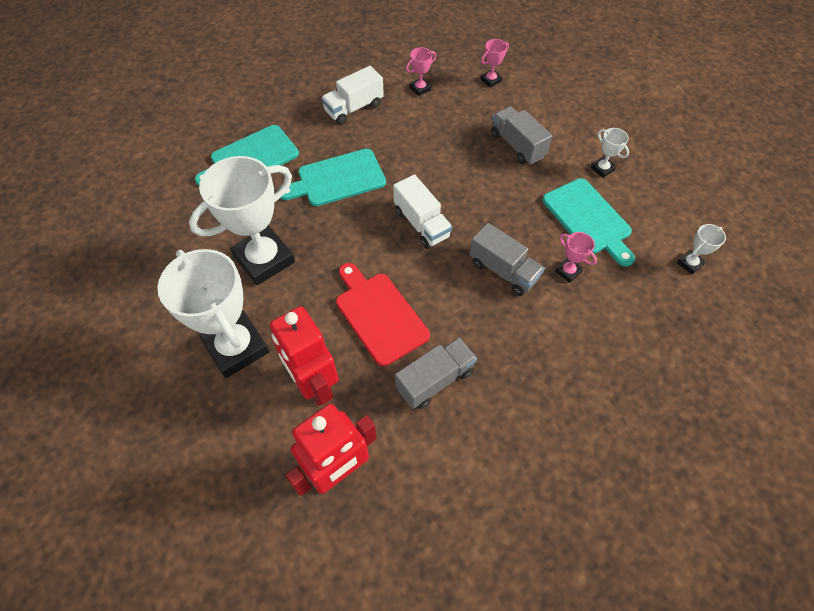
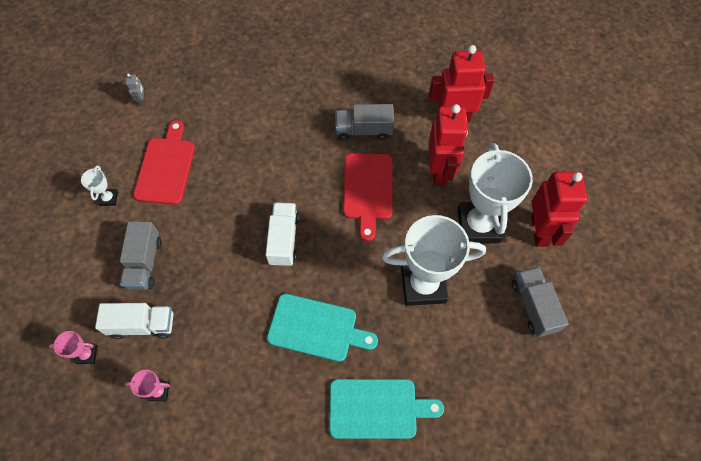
camera: 145 degrees left, 5 degrees up
white truck [321,66,384,124] -> white truck moved to [95,303,174,339]
grey truck [469,223,545,296] -> grey truck moved to [512,267,569,337]
turquoise cutting board [542,178,635,267] -> red cutting board [133,120,195,205]
pink trophy [555,232,597,283] -> none
white trophy [677,224,726,275] -> grey robot [126,73,145,106]
none -> red robot [531,172,587,247]

